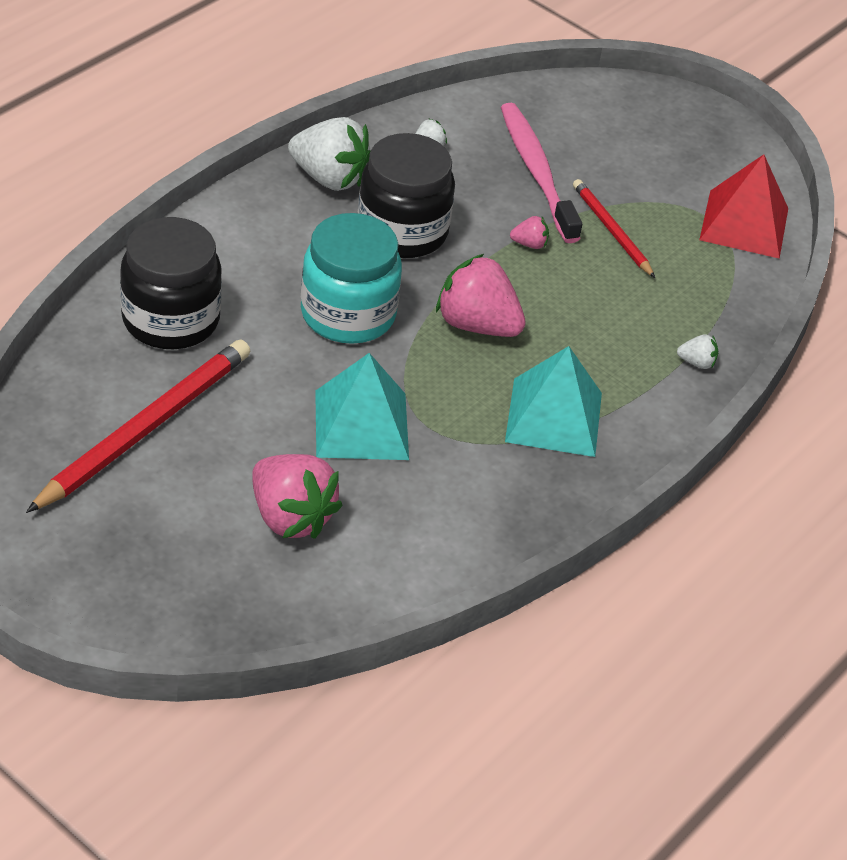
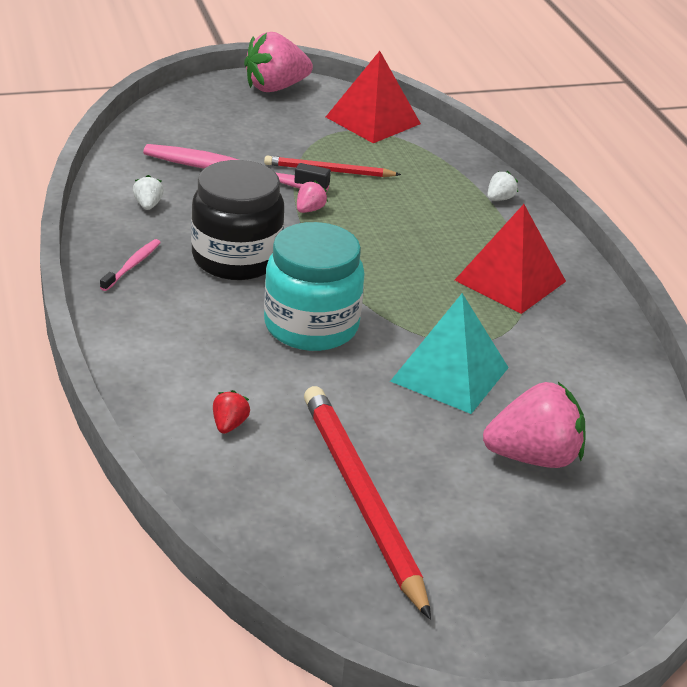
camera: 55 degrees left, 10 degrees down
black jar [120,217,222,349] -> red strawberry [213,390,250,434]
white strawberry [288,117,371,191] -> pink toothbrush [100,239,161,291]
pink strawberry [436,254,526,337] -> pink strawberry moved to [244,32,313,92]
turquoise pyramid [505,346,602,457] -> red pyramid [455,204,566,314]

